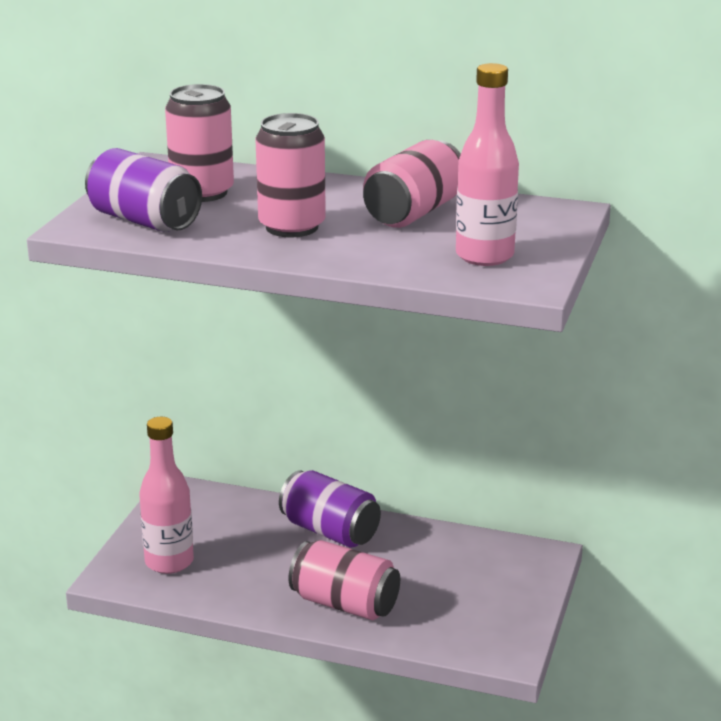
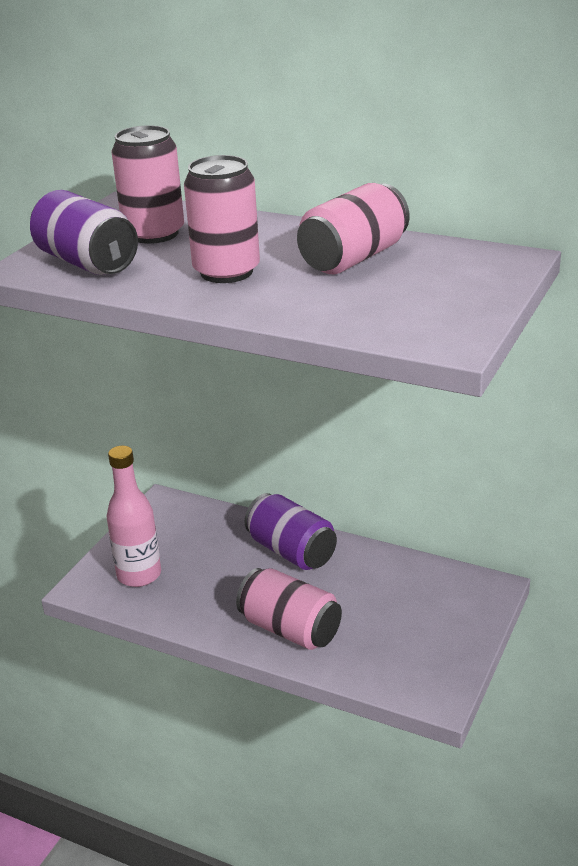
camera: 10 degrees right, 5 degrees up
pink bottle [456,63,519,266] -> none

